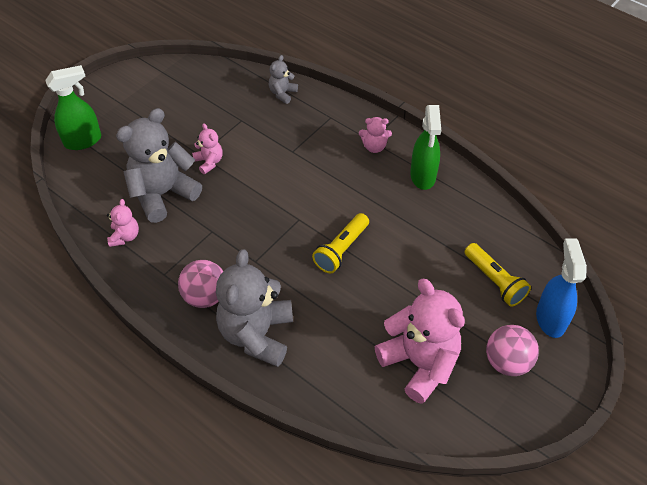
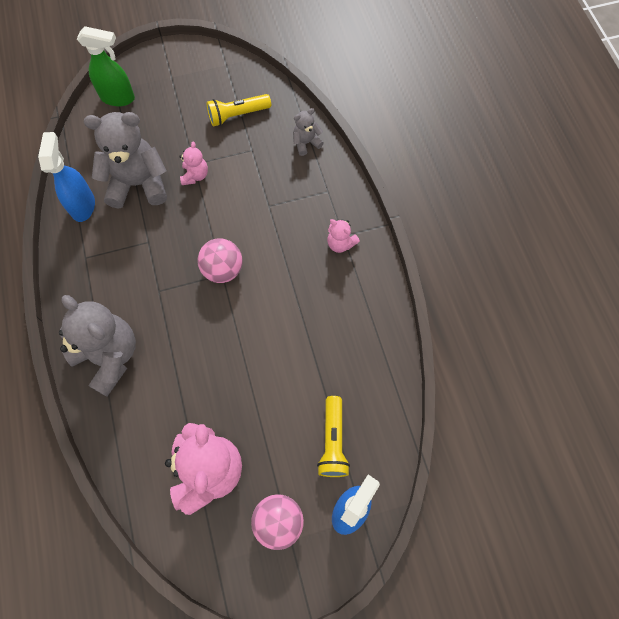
camera: 35 degrees right, 15 degrees up
pink teddy bear [107,199,139,247] -> blue spray bottle [38,132,95,222]
pink ball [178,260,223,308] -> pink ball moved to [197,238,243,283]
grey teddy bear [216,249,293,367] -> grey teddy bear turned 90 degrees clockwise [59,295,136,397]
yellow flashlight [312,213,369,273] -> yellow flashlight moved to [207,94,271,127]
green spray bottle [410,105,441,190] -> none

